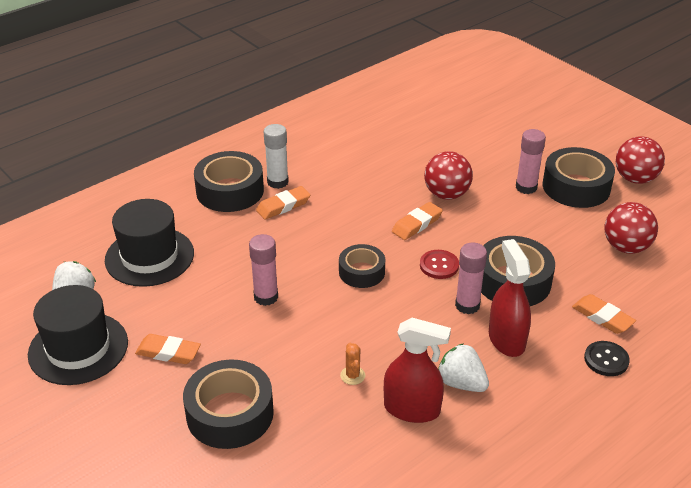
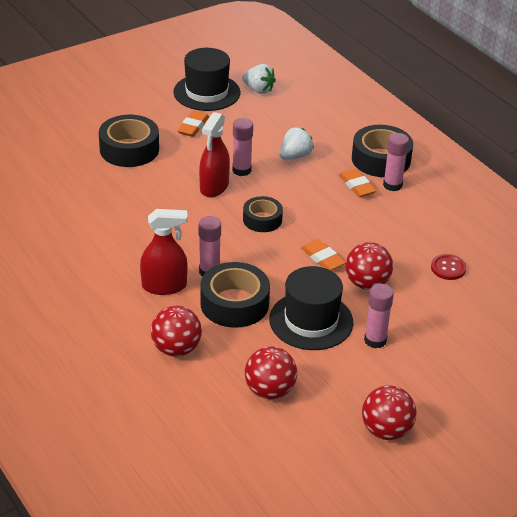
camera: 95 degrees right, 0 degrees up
black hat [105,199,194,287] -> black hat moved to [269,266,353,350]
white glue stick [264,124,289,189] -> pink glue stick [383,133,409,191]
orange cactus [340,343,365,385] -> none
red spray bottle [384,318,451,423] -> red spray bottle moved to [199,112,230,197]
red button [420,250,459,279] -> red button moved to [431,254,466,280]
white strawberry [438,343,489,392] -> white strawberry moved to [280,127,314,160]
black tape [543,147,615,208] -> none
orange eraser [572,294,636,334] -> red ball [151,306,202,357]
black button [584,341,630,376] -> none

